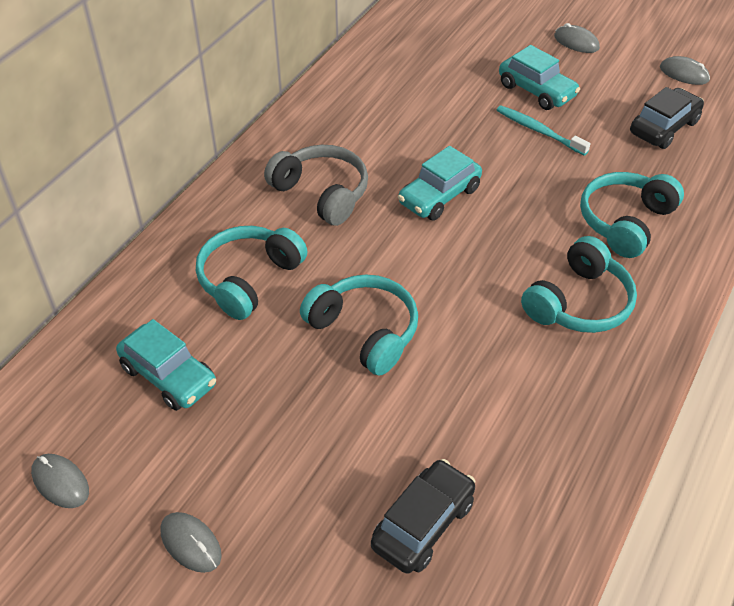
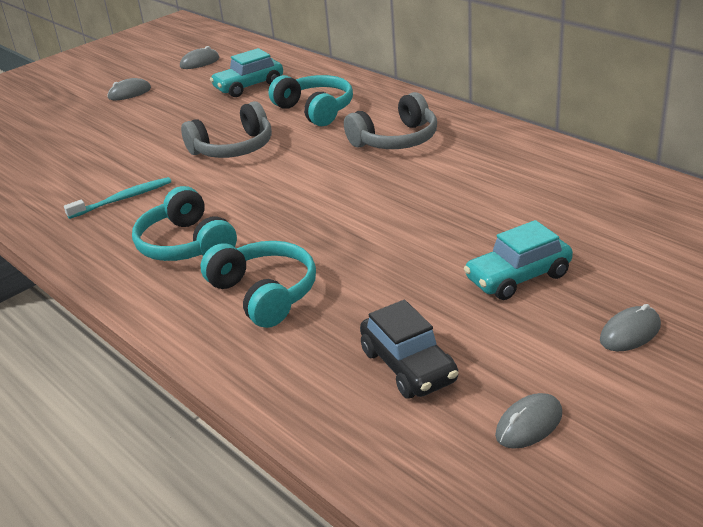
camera: 110 degrees right, 15 degrees down
turquoise headphones [300,275,418,376] -> grey headphones [181,101,272,158]
black car [371,459,476,574] -> none
turquoise car [398,146,482,220] -> none
turquoise toothbrush [497,106,590,156] -> turquoise toothbrush moved to [64,177,171,219]

